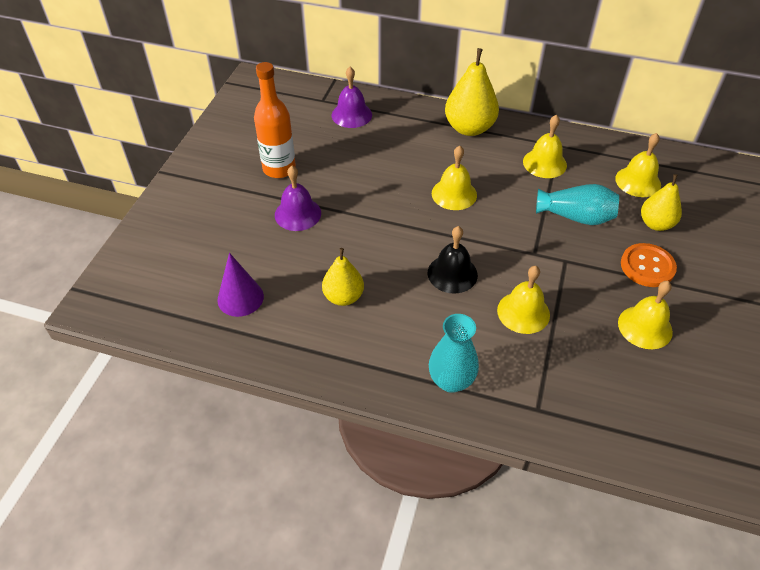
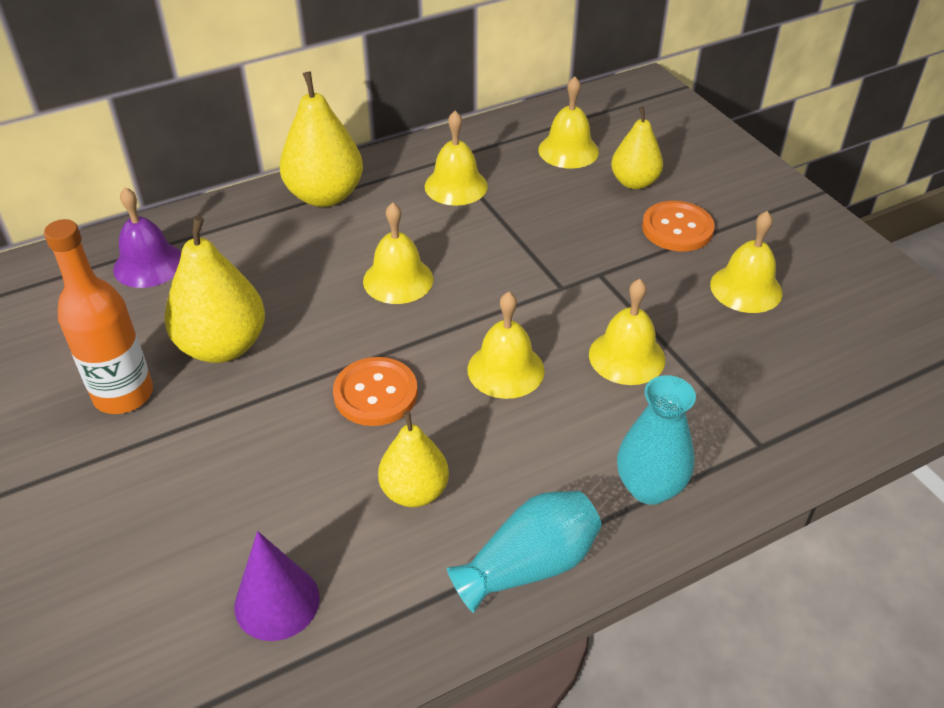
camera: 45 degrees left, 5 degrees down
purple bell [275,166,321,231] -> none
black bell [428,226,478,294] -> yellow bell [467,292,545,399]
turquoise vase [536,184,619,225] -> turquoise vase moved to [447,491,602,613]
none -> yellow pear [164,216,265,363]
none -> orange button [333,357,418,426]

